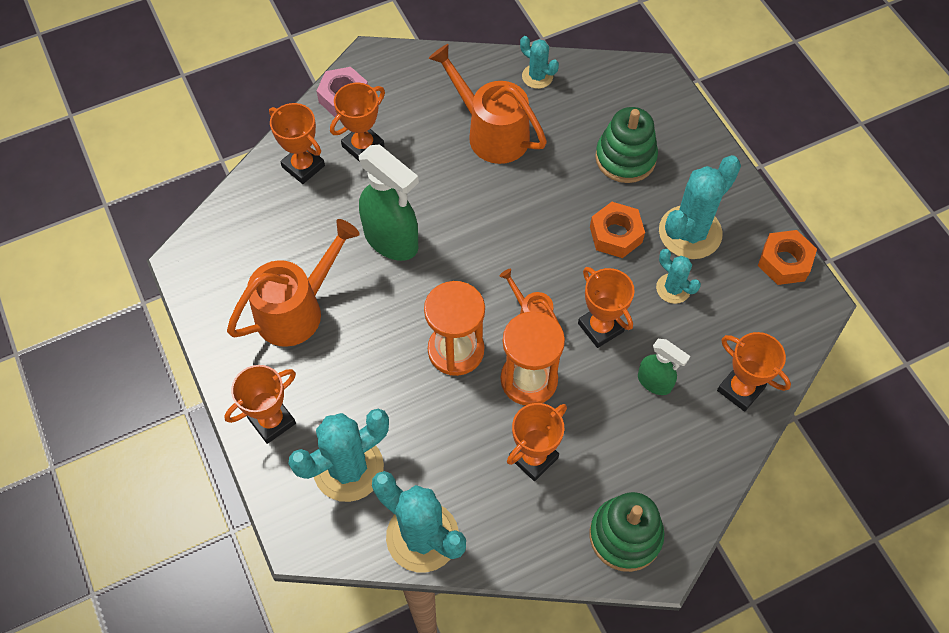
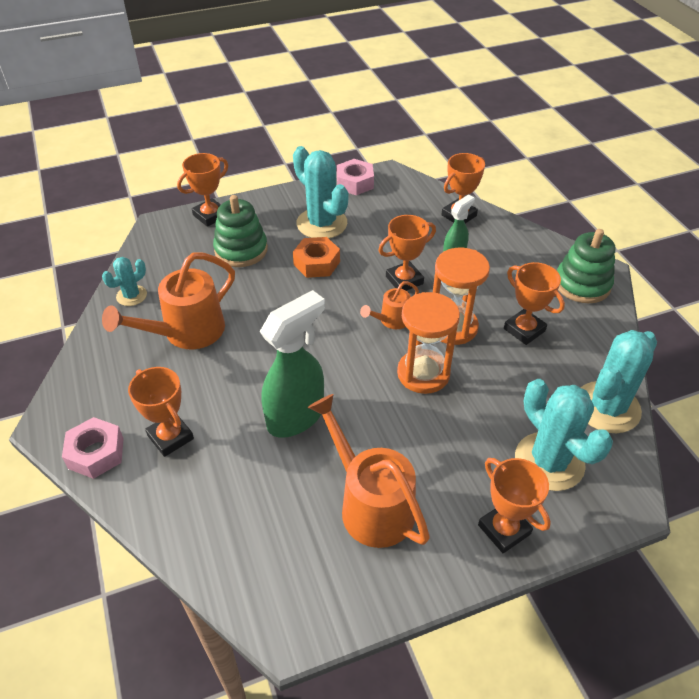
camera: 85 degrees left, 15 degrees down
orange trophy [269,103,325,184] -> orange trophy moved to [177,153,228,227]
turquoise cactus [656,249,701,304] -> none
orange nut [758,230,817,285] -> pink nut [337,159,374,195]

